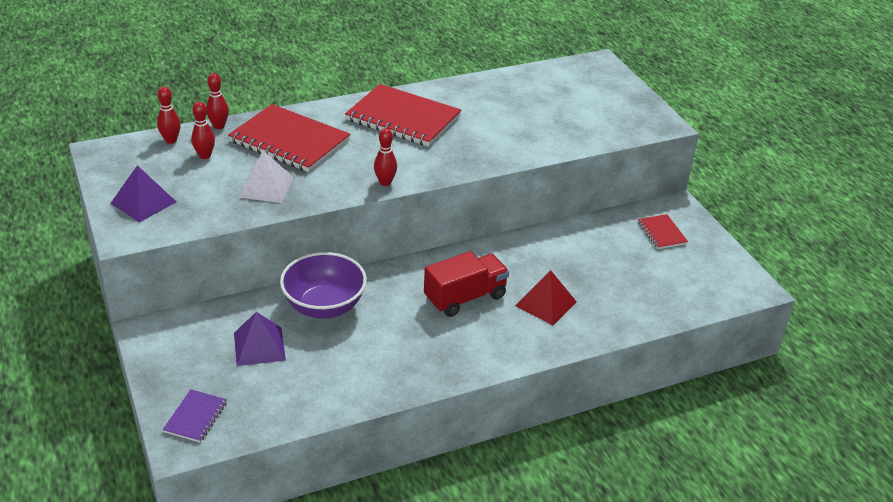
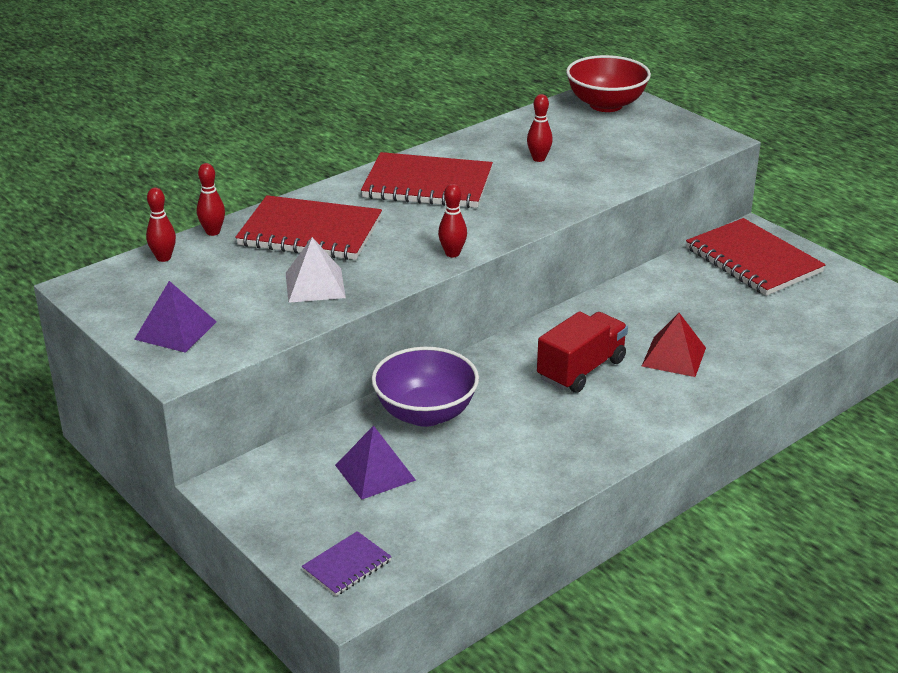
camera: 15 degrees left, 5 degrees down
purple notebook [163,389,227,442] -> purple notebook turned 45 degrees clockwise [302,531,392,596]
red bowling pin [191,102,215,159] -> red bowling pin moved to [527,94,553,162]
red notebook [638,214,688,249] -> red notebook [686,218,826,296], size x2.09
none -> red bowl [566,55,651,112]

